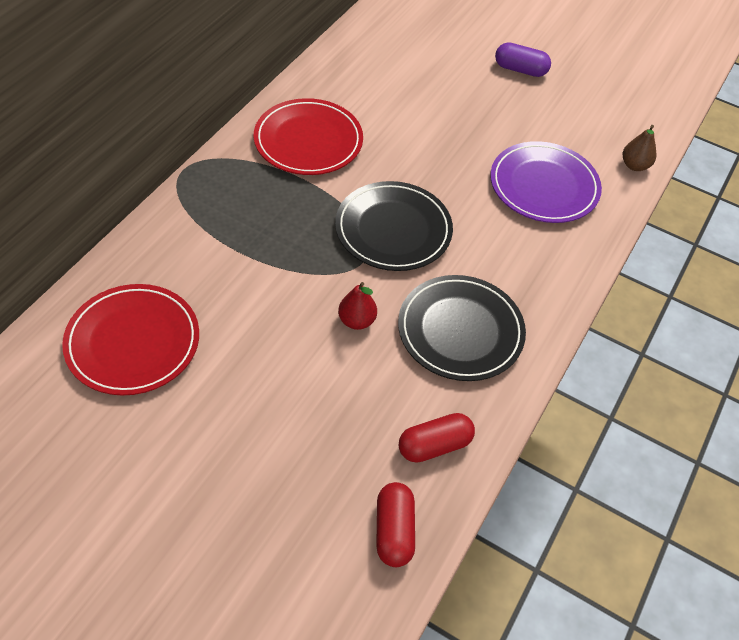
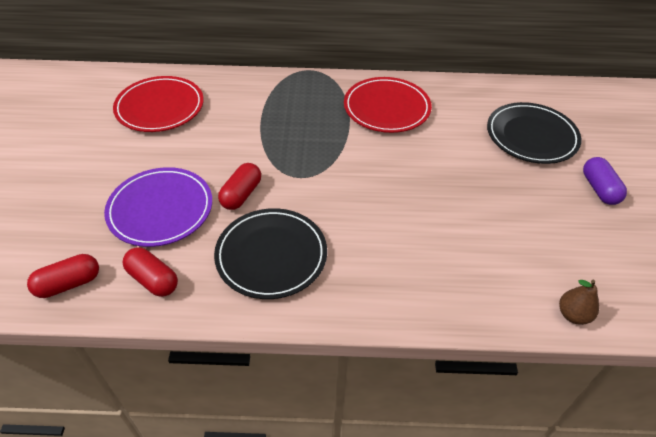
camera: 65 degrees right, 5 degrees down
black plate [335,181,453,271] -> black plate moved to [487,102,582,164]
red pear [338,282,377,330] -> red capsule [218,163,261,210]
purple plate [490,141,602,223] -> purple plate moved to [104,167,212,247]

